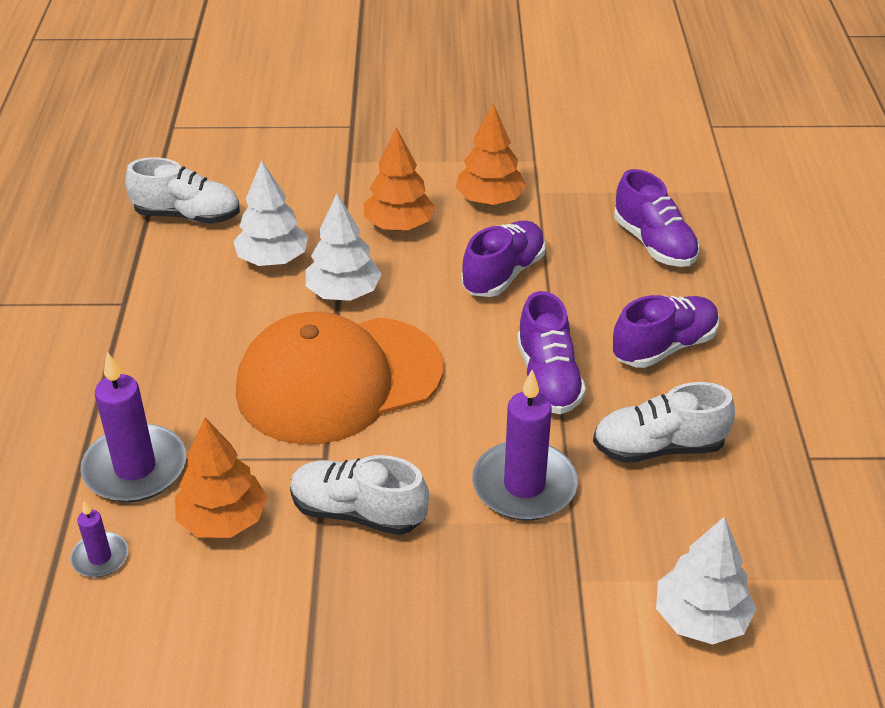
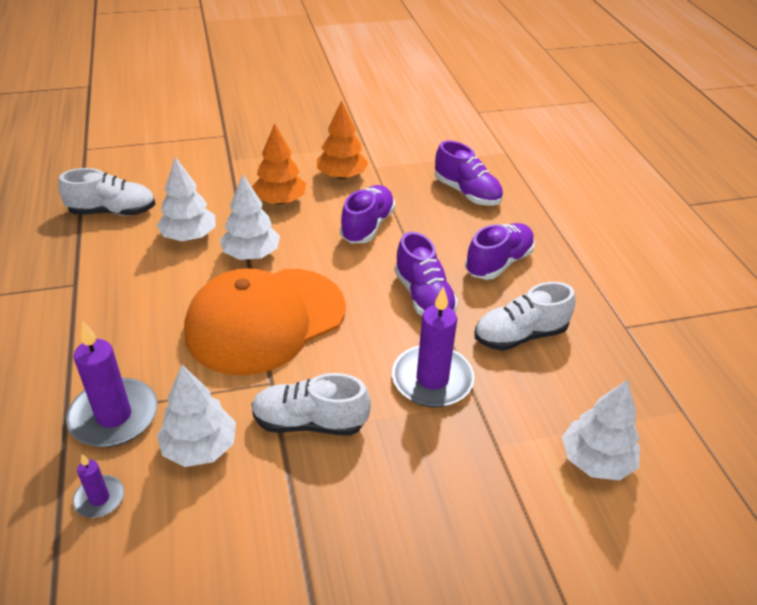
camera: 15 degrees left, 0 degrees up
orange tree [175,417,267,538] -> white tree [157,365,236,467]

